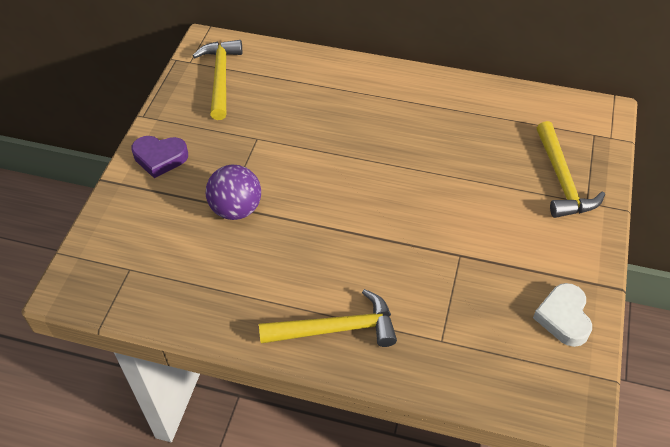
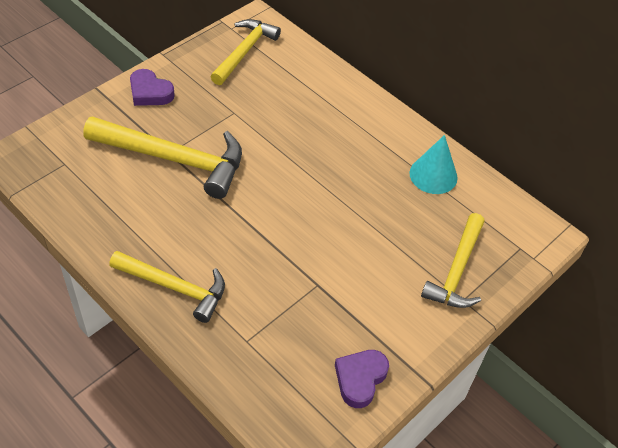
camera: 25 degrees right, 0 degrees up
purple ball [206,165,261,220] -> yellow hammer [83,116,242,199]
white heart [533,283,592,347] -> purple heart [335,350,389,408]
none -> turquoise cone [409,135,458,194]

